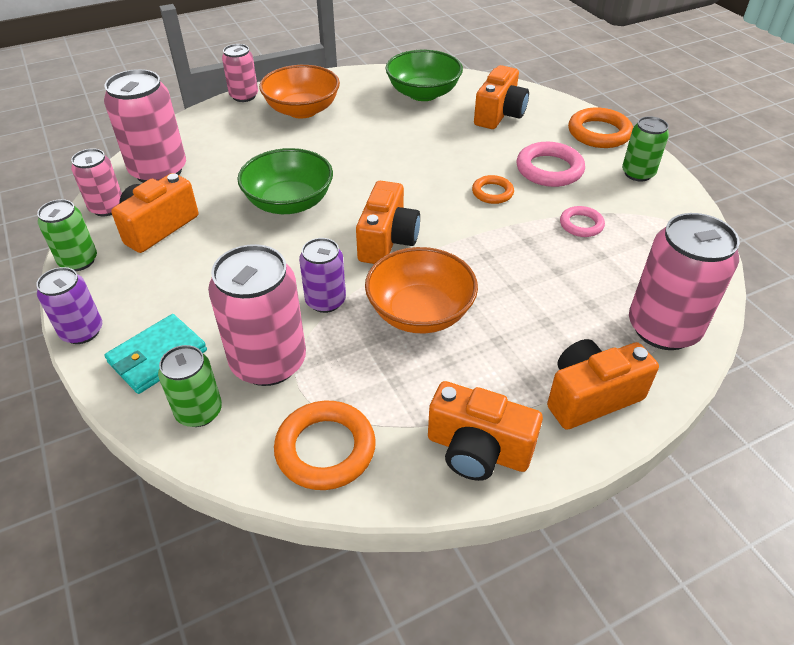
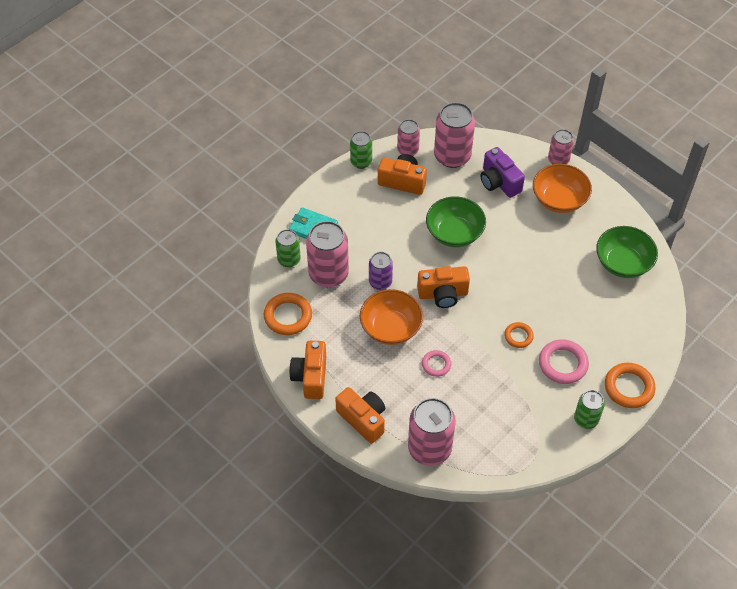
camera: 70 degrees right, 10 degrees up
purple can [36,267,102,344] -> none
orange camera [474,65,529,129] -> none
pink ring [560,206,605,237] -> pink ring moved to [422,350,451,377]
none -> purple camera [480,147,525,198]

